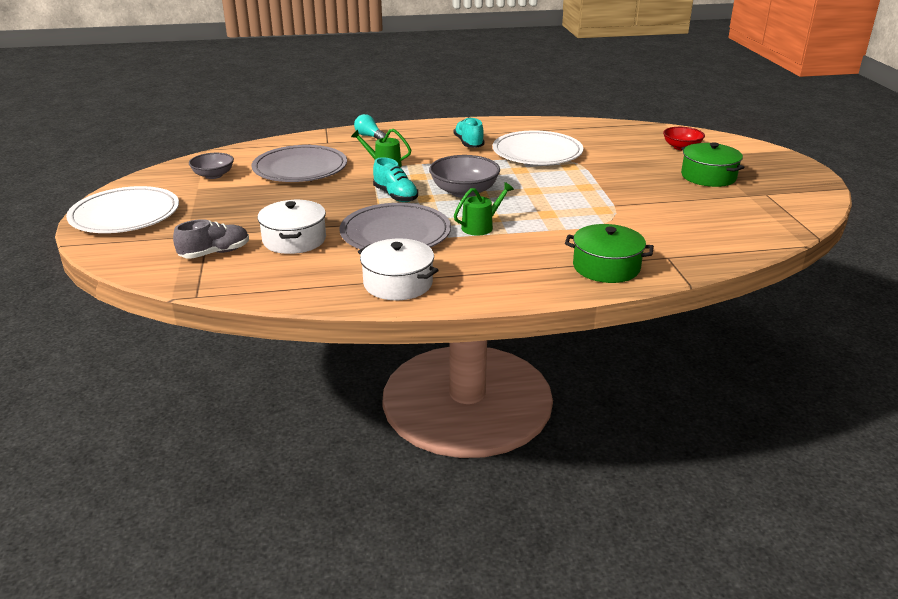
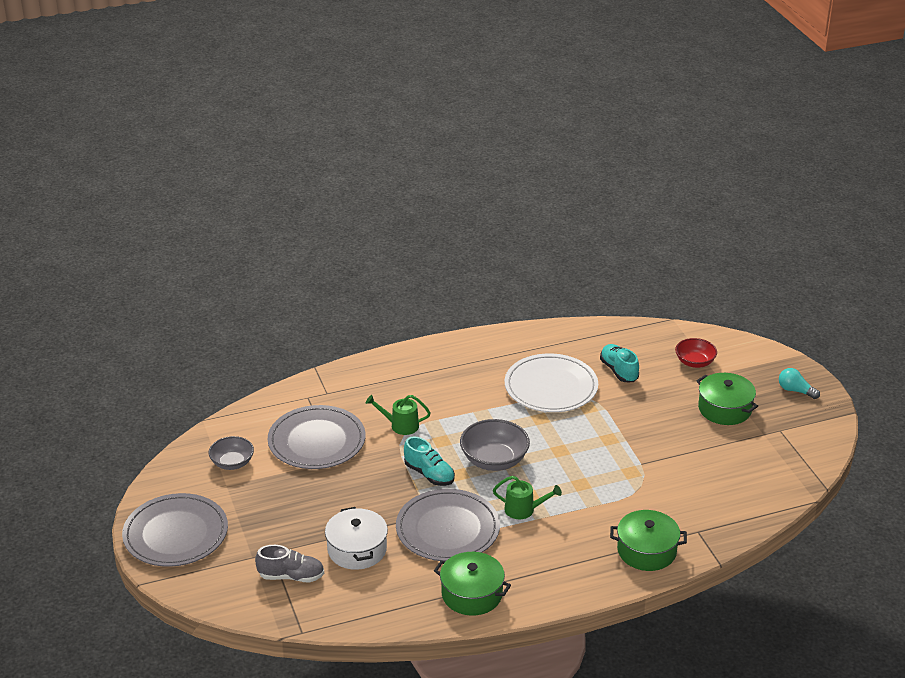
camera: 10 degrees left, 5 degrees up
white plate [66,186,179,233] -> grey plate [122,493,228,567]
grey shoe [173,219,249,259] -> grey shoe turned 45 degrees clockwise [255,545,324,582]
turquoise light bulb [354,114,386,139] -> turquoise light bulb moved to [779,368,820,399]
white pot [358,238,439,300] -> green pot [434,552,511,616]
turquoise shoe [454,117,484,148] -> turquoise shoe moved to [600,344,639,382]
green watering can [454,182,514,236] -> green watering can turned 60 degrees clockwise [493,476,562,519]

